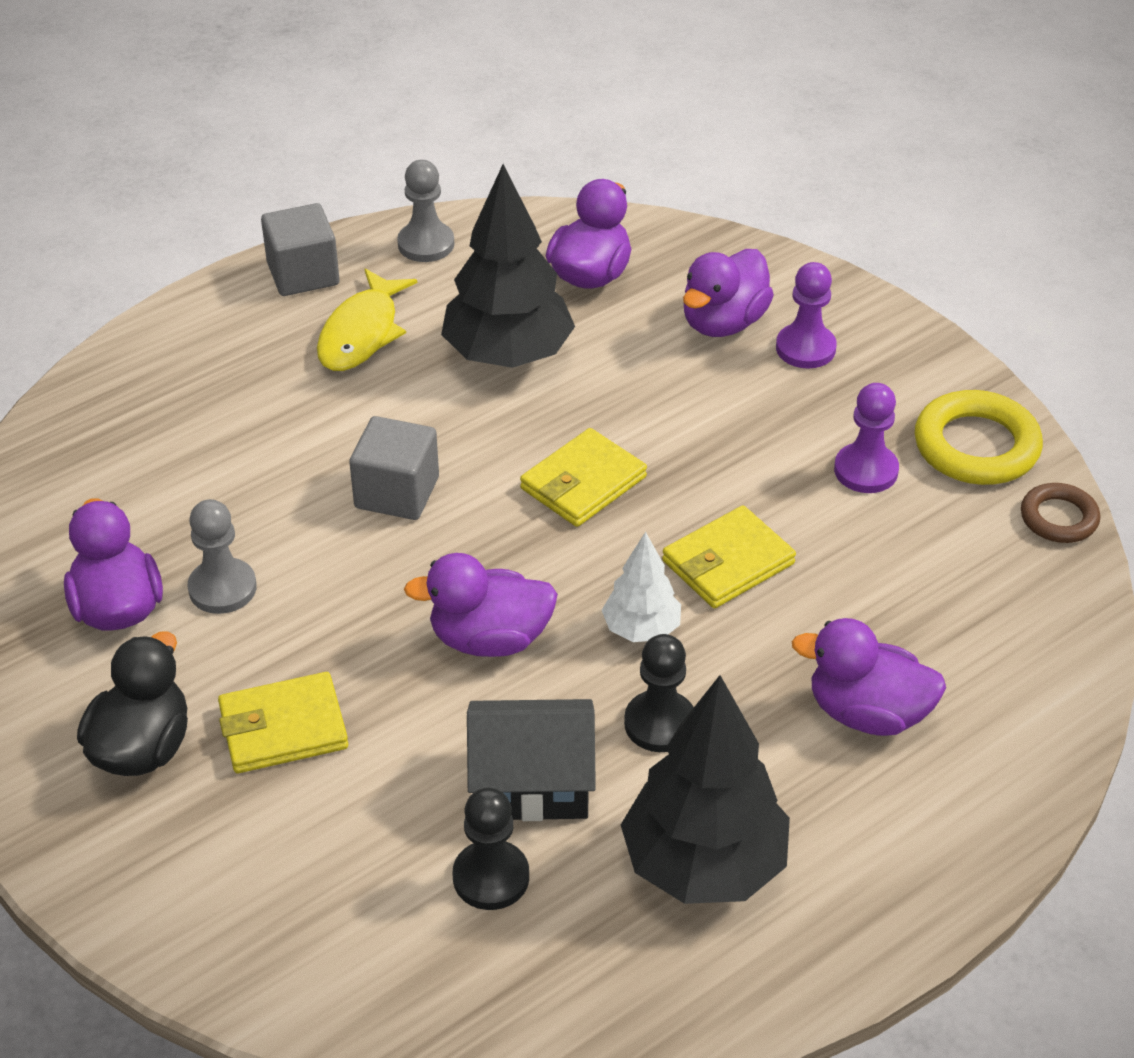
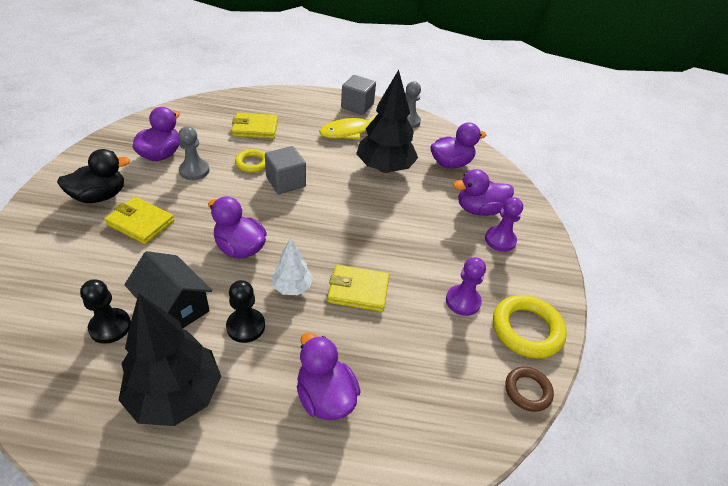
camera: 40 degrees right, 0 degrees up
yellow wallet [520,428,647,527] -> yellow wallet moved to [232,113,278,139]
none -> yellow ring [235,149,266,173]

